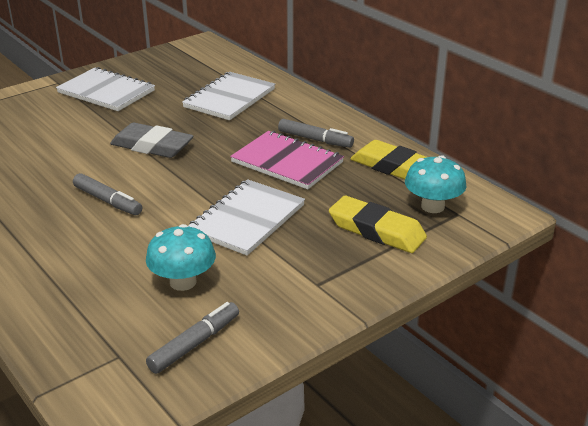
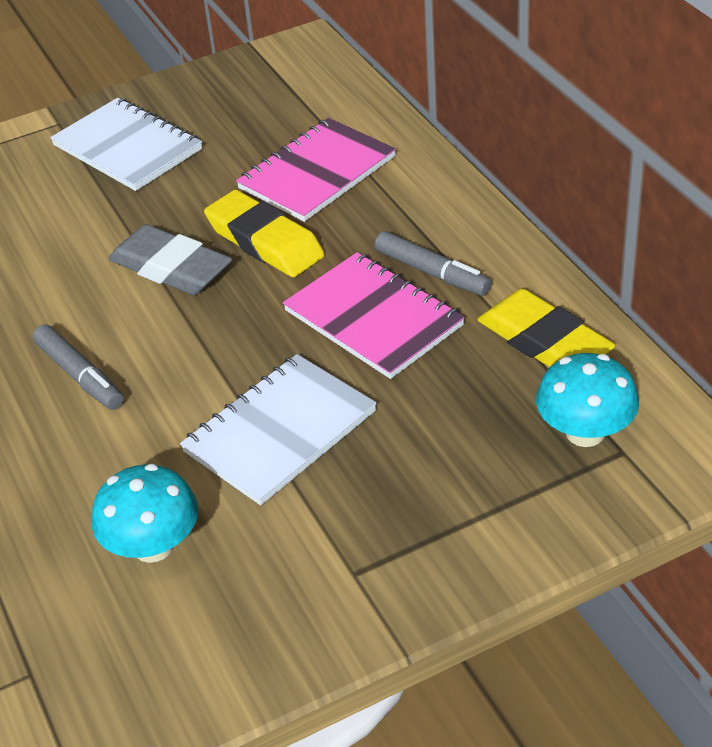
camera: 15 degrees right, 10 degrees up
grey marker [146,302,239,374] -> none
white notebook [182,72,275,120] -> pink notebook [236,118,396,222]
yellow eraser [329,196,427,253] -> yellow eraser moved to [204,190,325,277]

